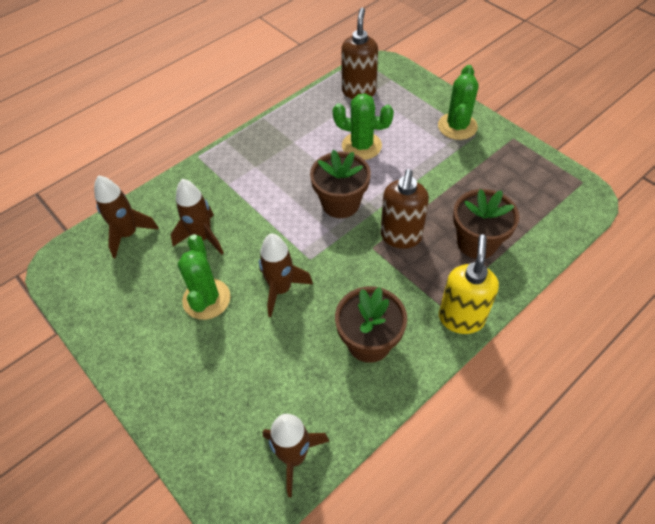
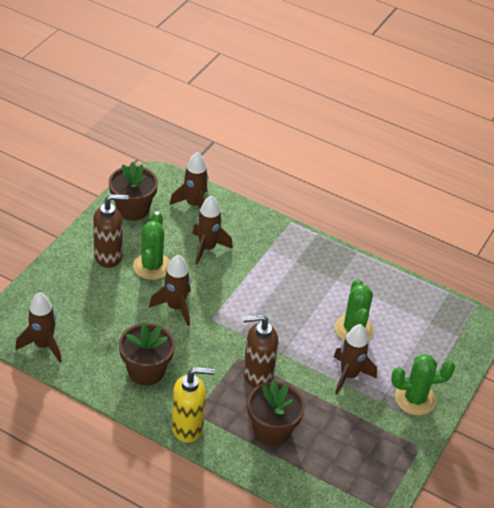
camera: 65 degrees right, 10 degrees down
green cactus [178,234,230,320] -> green cactus turned 60 degrees counterclockwise [133,211,170,280]
brown flower pot [310,150,371,218] -> brown flower pot moved to [109,162,158,221]
brown soap dispenser [341,8,378,99] -> brown soap dispenser moved to [93,194,128,268]
none -> brown rocket [334,324,377,395]

